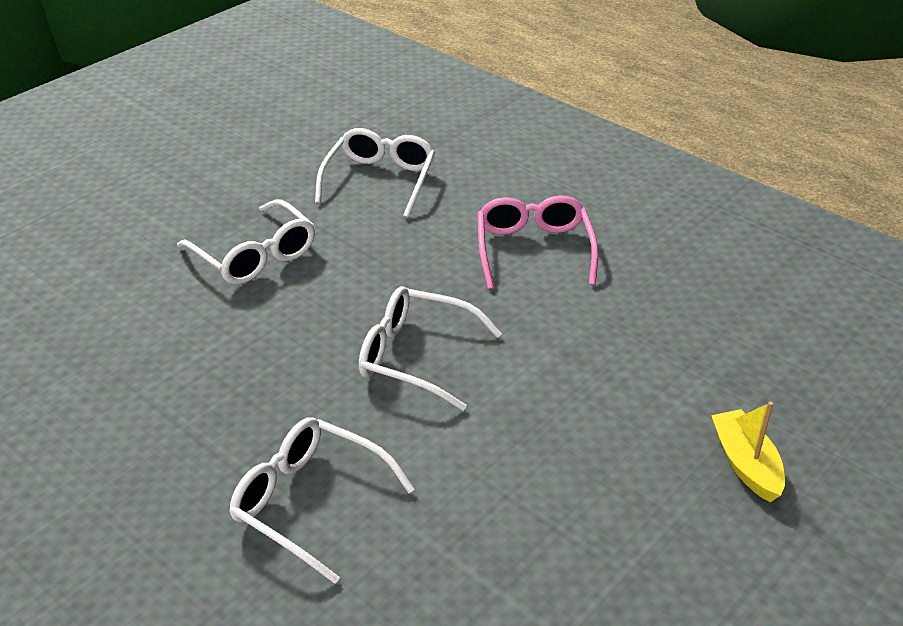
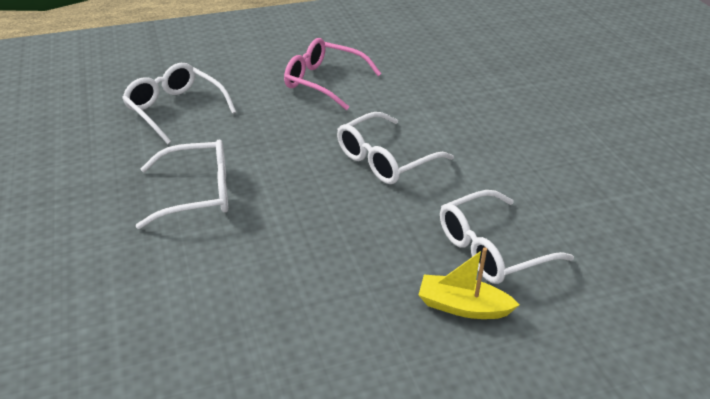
camera: 60 degrees left, 0 degrees up
yellow boat [711,401,785,502] -> yellow boat moved to [418,248,520,319]

